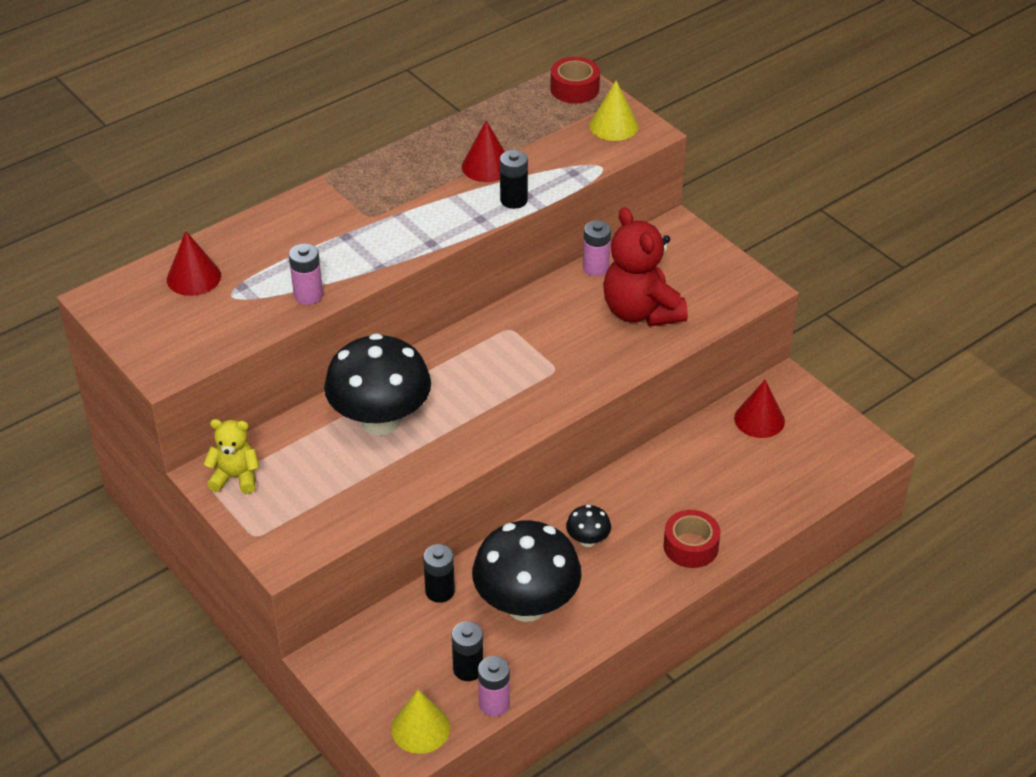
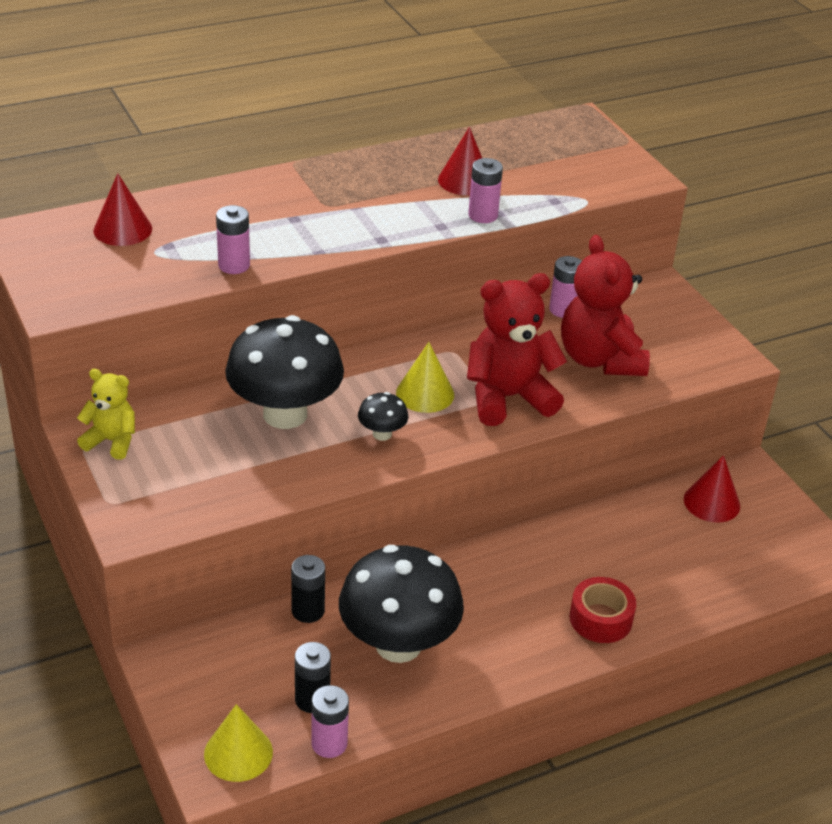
camera: 10 degrees right, 5 degrees down
black battery [500,150,528,209] -> pink battery [468,158,503,223]
red tape [550,57,600,104] -> none
black mushroom [566,505,611,547] -> black mushroom moved to [358,392,408,441]
yellow cone [589,80,638,141] -> yellow cone moved to [396,342,454,413]
none -> red teddy bear [467,273,567,426]

